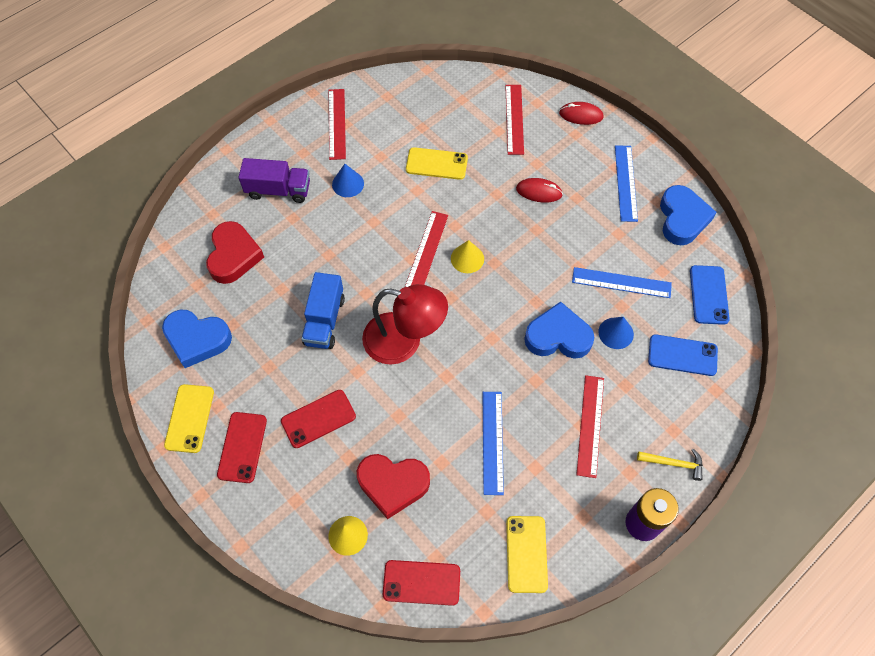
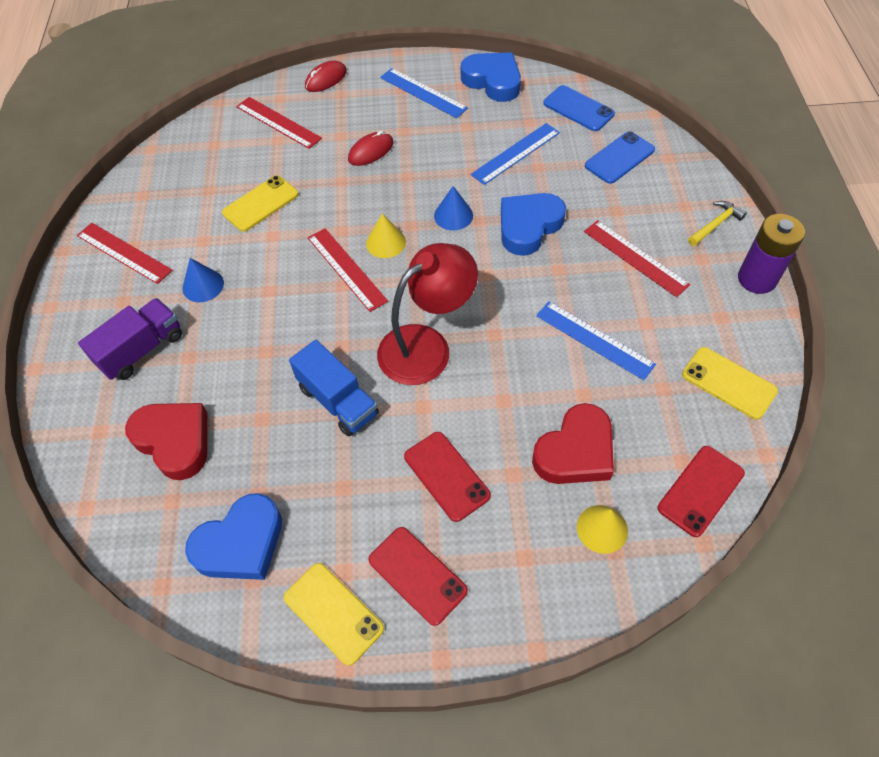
camera: 50 degrees left, 5 degrees down
red phone [281,390,356,448] -> red phone turned 45 degrees counterclockwise [404,432,491,522]
blue cone [598,317,634,349] -> blue cone moved to [434,186,473,231]

